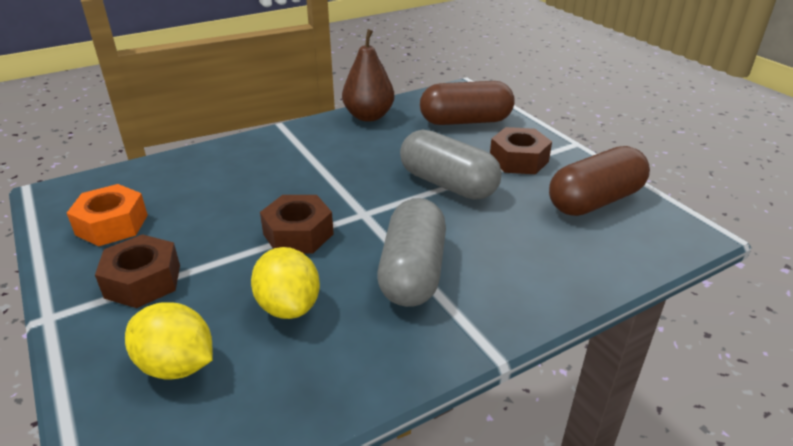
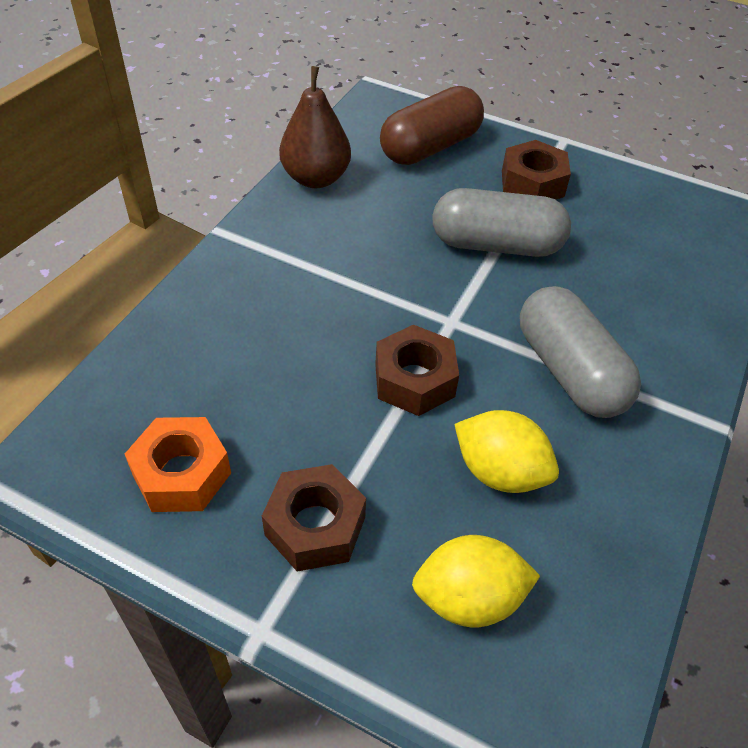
camera: 35 degrees left, 15 degrees up
brown capsule [549,146,650,216] -> none

